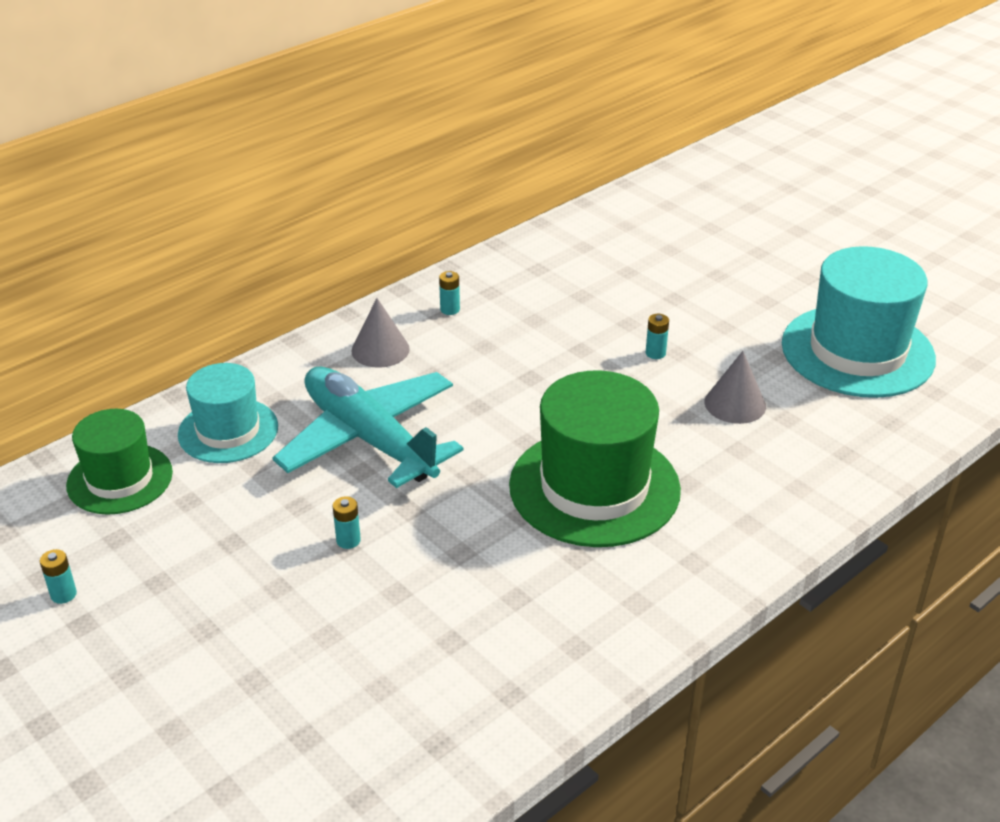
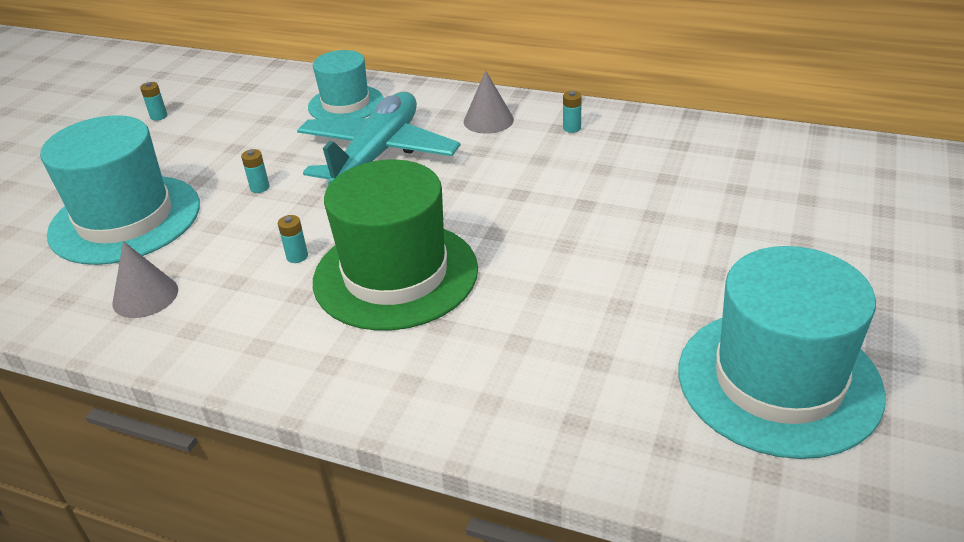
camera: 65 degrees right, 0 degrees up
green hat [66,409,173,515] -> none
turquoise battery [646,314,669,359] -> turquoise battery moved to [278,215,308,263]
grey cone [705,351,766,424] -> grey cone moved to [112,241,178,318]
none -> turquoise hat [40,115,200,265]

